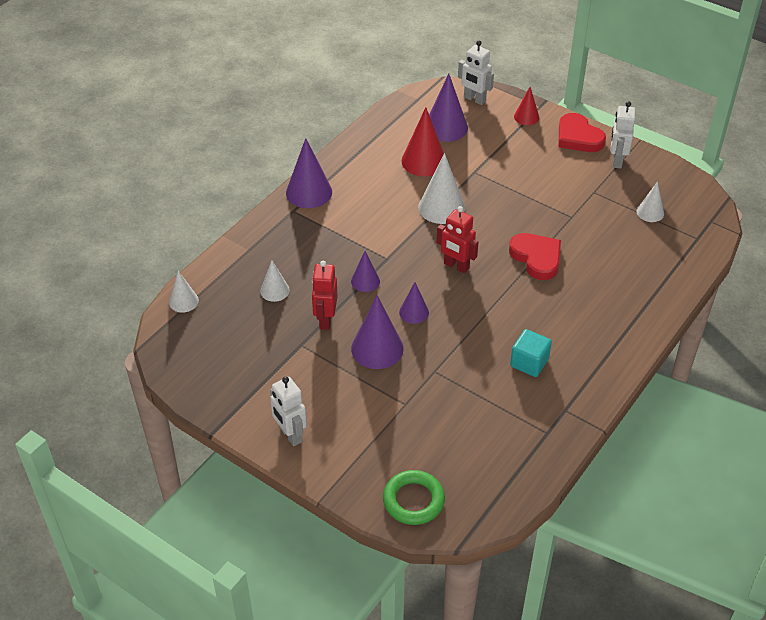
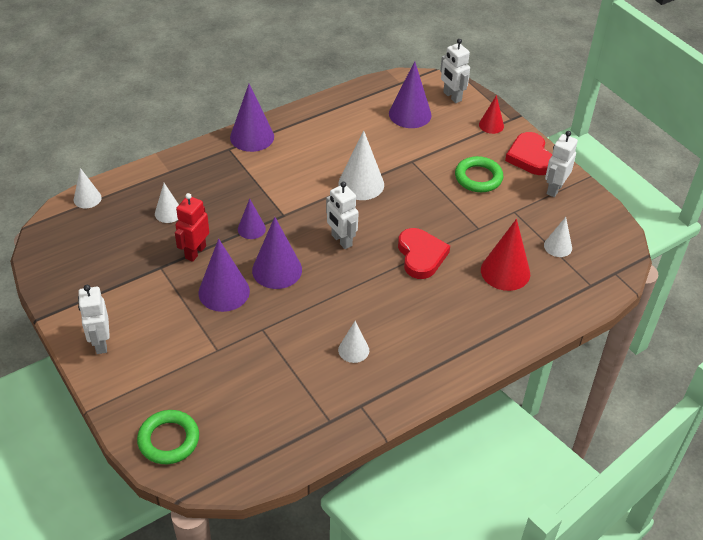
camera: 20 degrees right, 0 degrees up
purple cone [399,282,429,324] -> purple cone [252,217,302,289], size x1.71
red cone [401,107,444,177] -> red cone moved to [481,219,530,291]
red robot [436,206,479,273] -> white robot [326,182,359,249]
turquoise cube [510,329,552,377] -> white cone [338,321,369,363]
none -> green ring [455,156,503,192]

